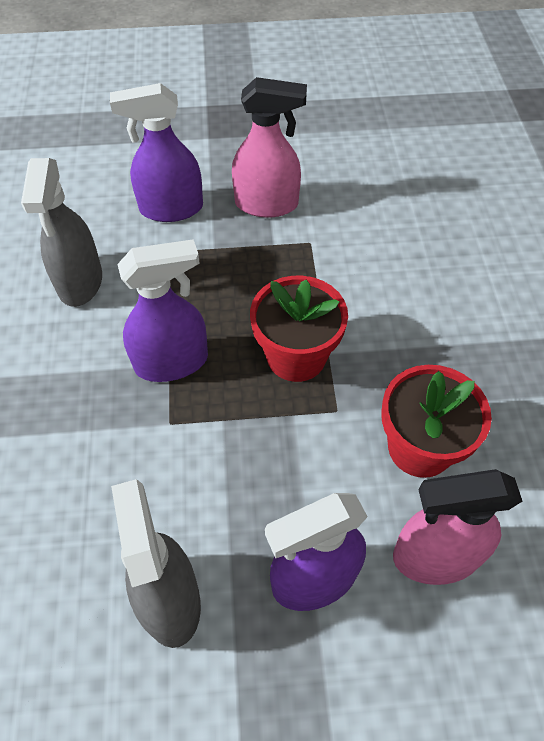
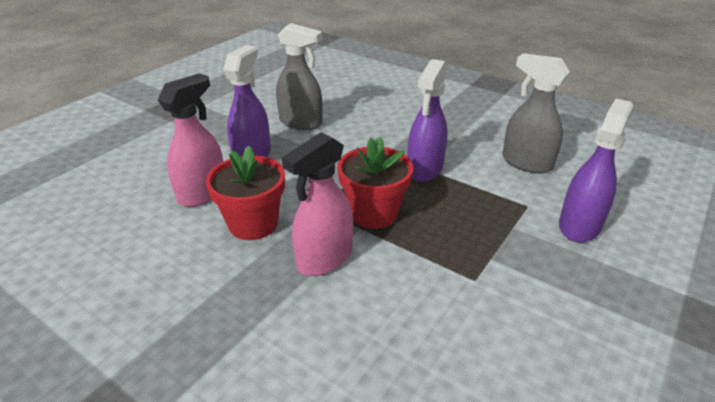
camera: 130 degrees right, 20 degrees down
pink spray bottle [232,77,307,218] -> pink spray bottle moved to [282,132,353,276]

